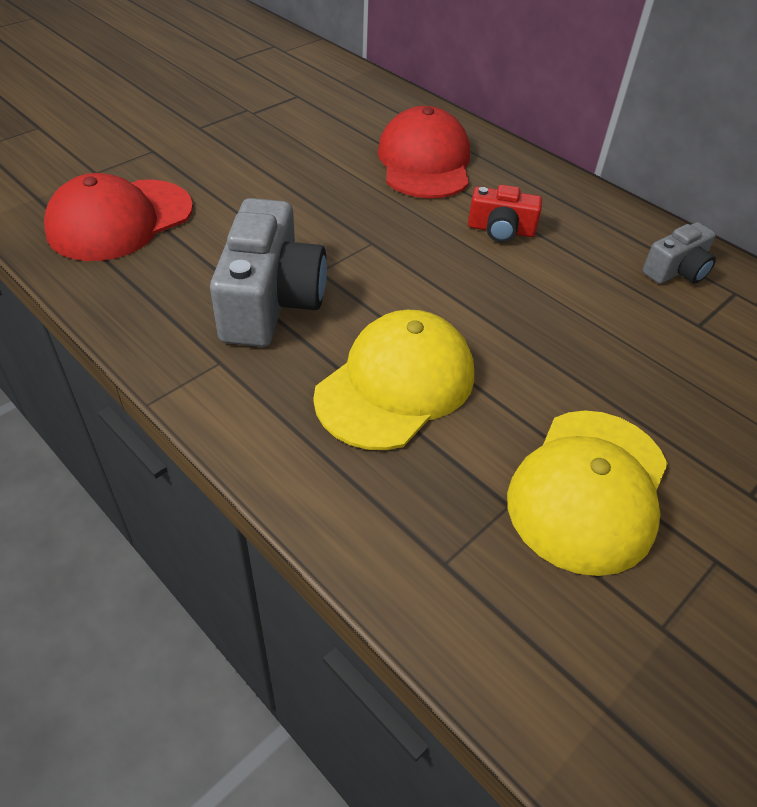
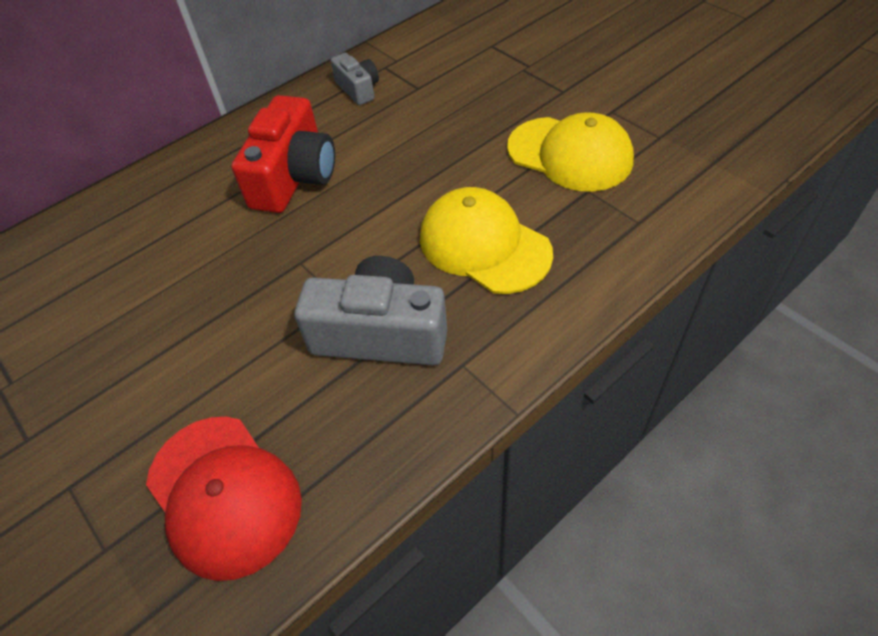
camera: 80 degrees left, 5 degrees up
red cap [378,106,470,198] -> none
red camera [468,185,542,243] -> red camera [231,95,335,213], size x1.85

